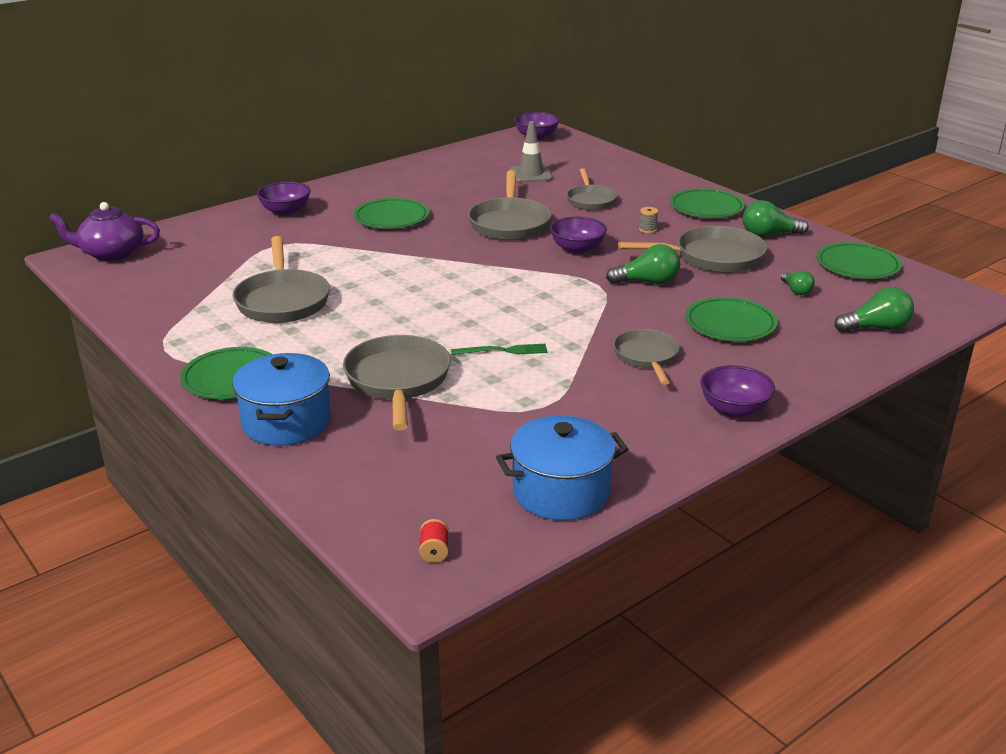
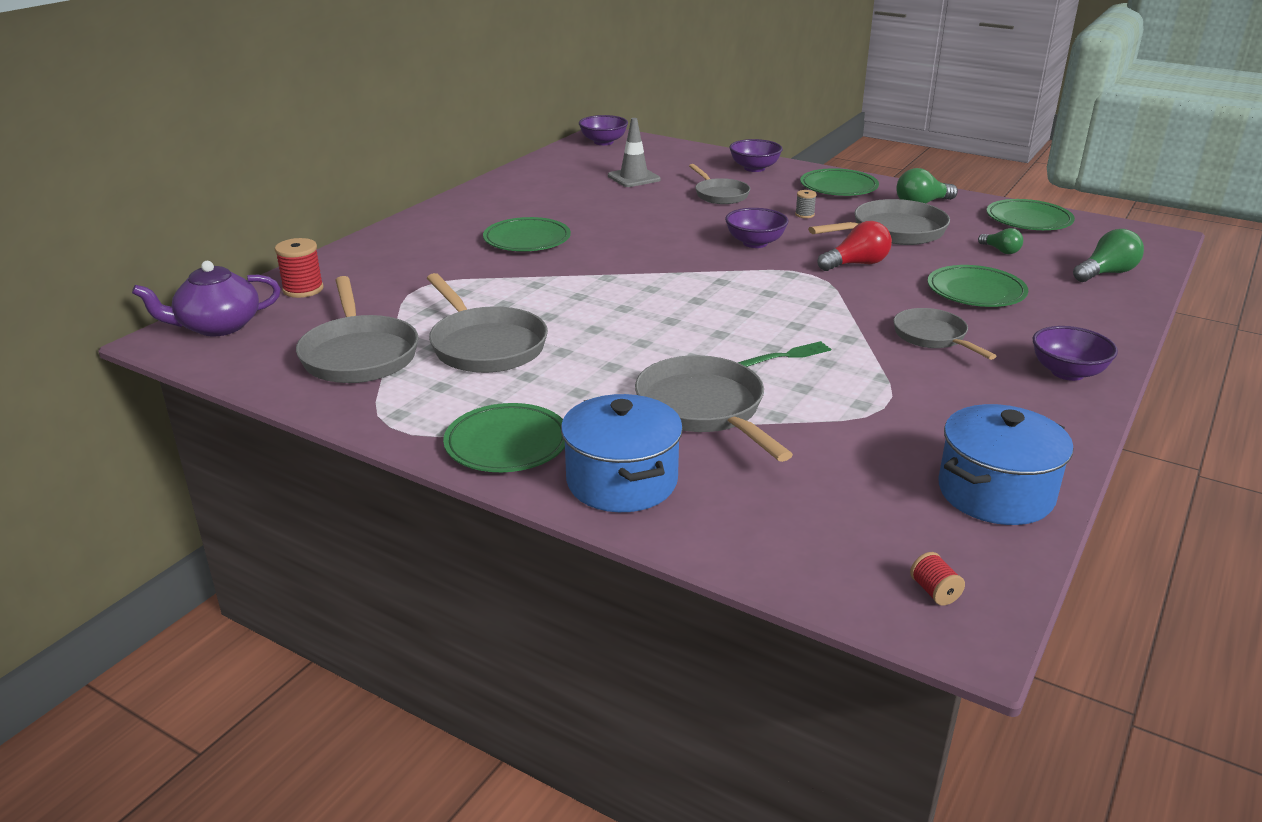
camera: 20 degrees left, 0 degrees up
purple bowl [257,182,311,216] -> purple bowl moved to [729,139,783,172]
grey pan [468,170,552,240] -> grey pan moved to [296,276,419,383]
green light bulb [606,244,680,284] -> red light bulb [817,221,892,271]
none -> red spool [275,238,324,298]

